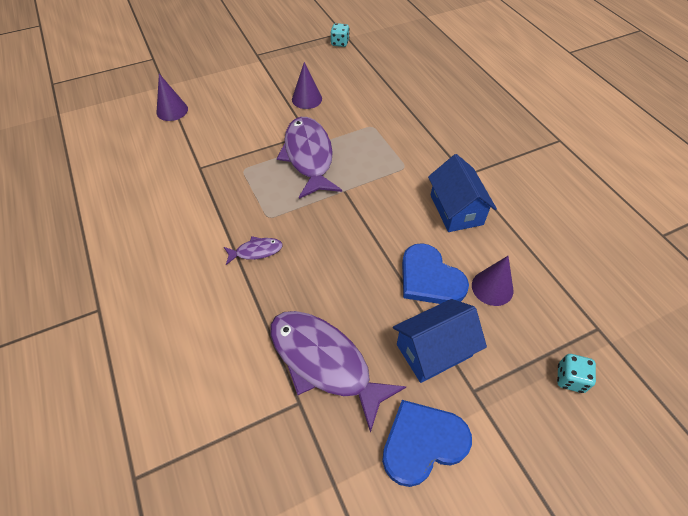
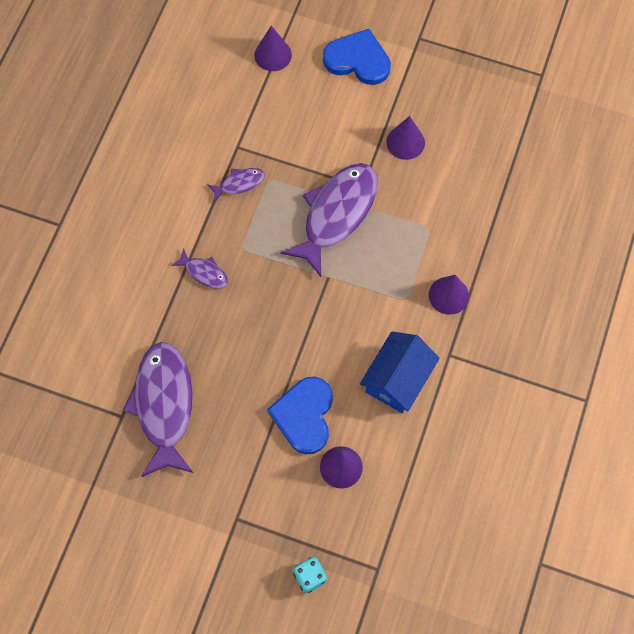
camera: 45 degrees right, 15 degrees up
turquoise dice [331,23,349,47] -> none
blue heart [382,400,472,487] -> blue heart moved to [323,29,391,85]
blue house [393,299,487,383] -> none
none -> purple fish [207,168,265,202]
none -> purple cone [429,275,469,315]

